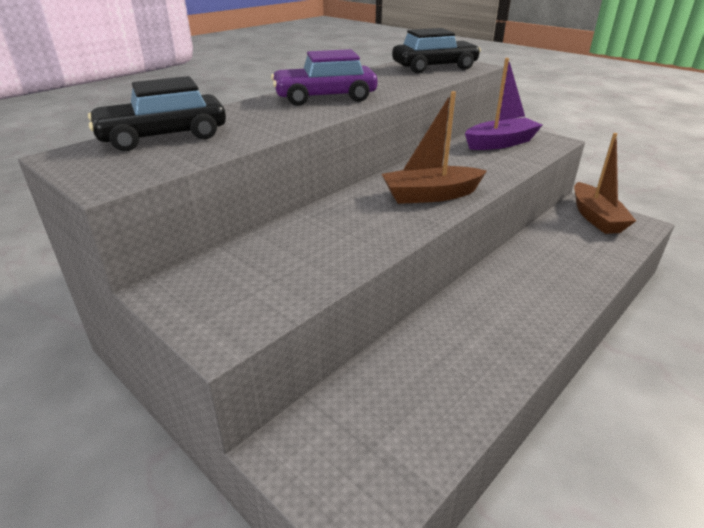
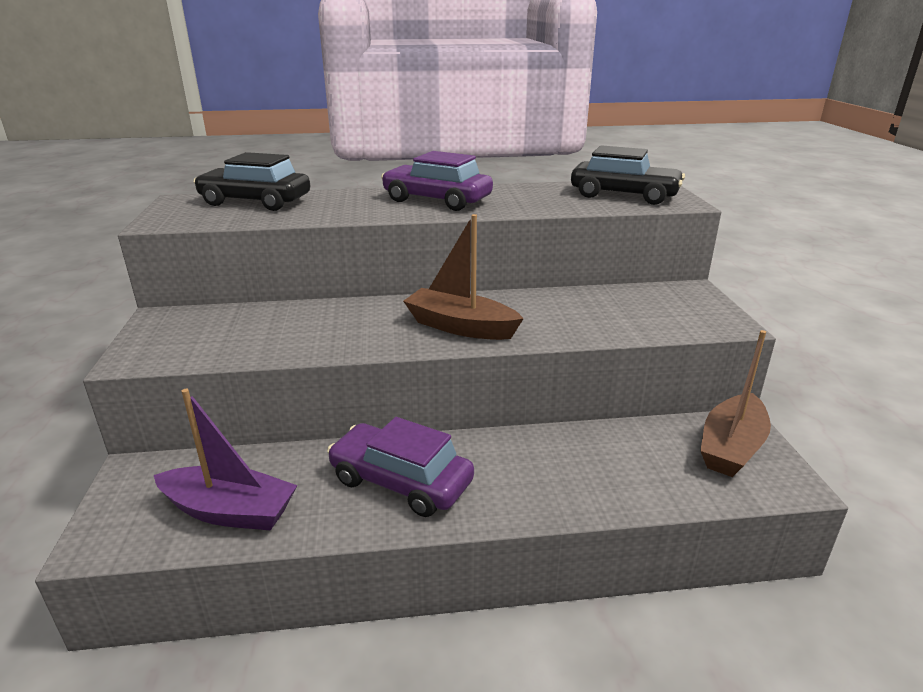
camera: 40 degrees right, 5 degrees down
purple boat [465,58,542,150] -> purple boat moved to [154,389,297,530]
none -> purple car [327,417,474,517]

